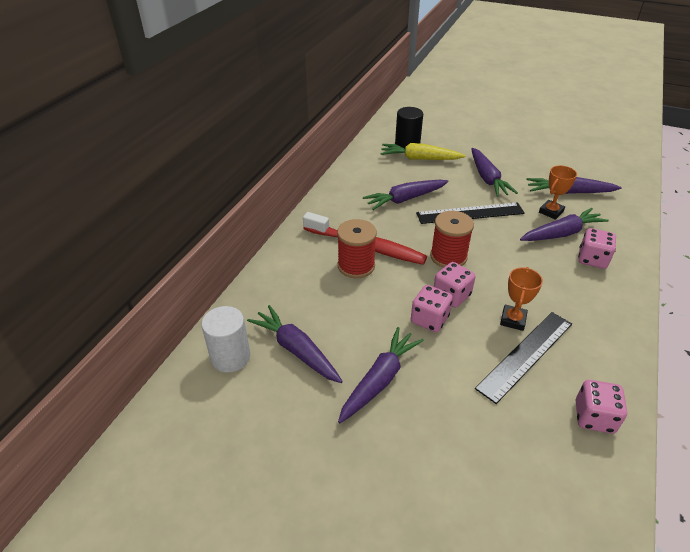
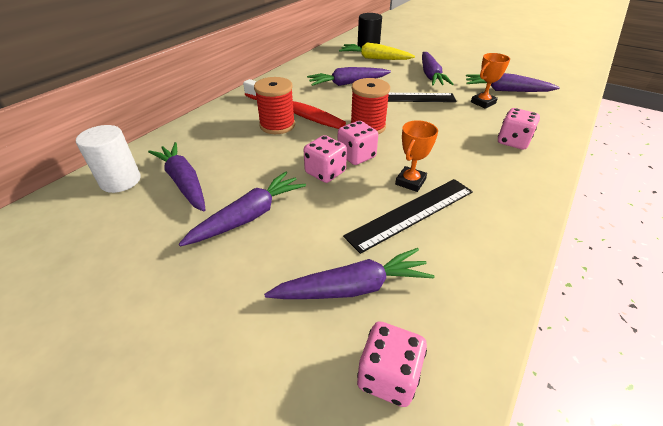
camera: 10 degrees right, 0 degrees up
purple carrot [520,208,609,241] -> purple carrot moved to [264,248,435,299]
pink dice [576,380,627,434] -> pink dice moved to [357,321,427,407]

